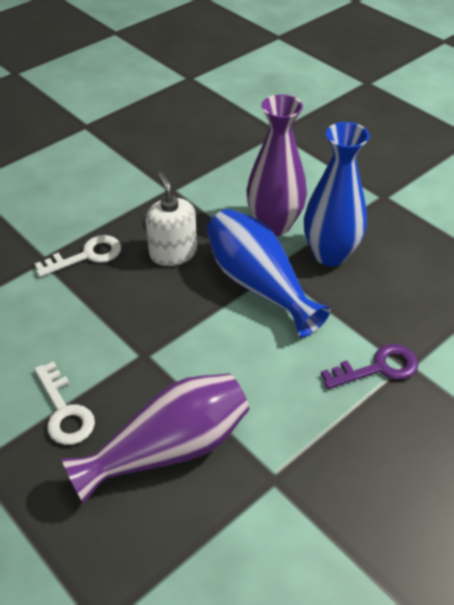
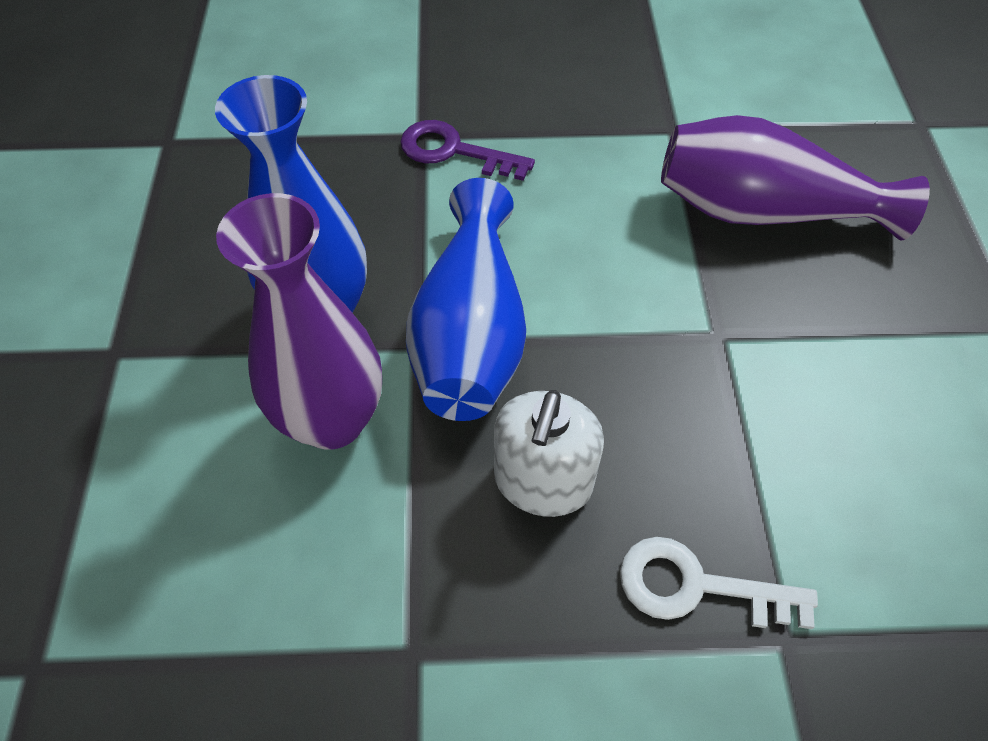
camera: 140 degrees left, 10 degrees up
white key [35,361,95,445] -> none

